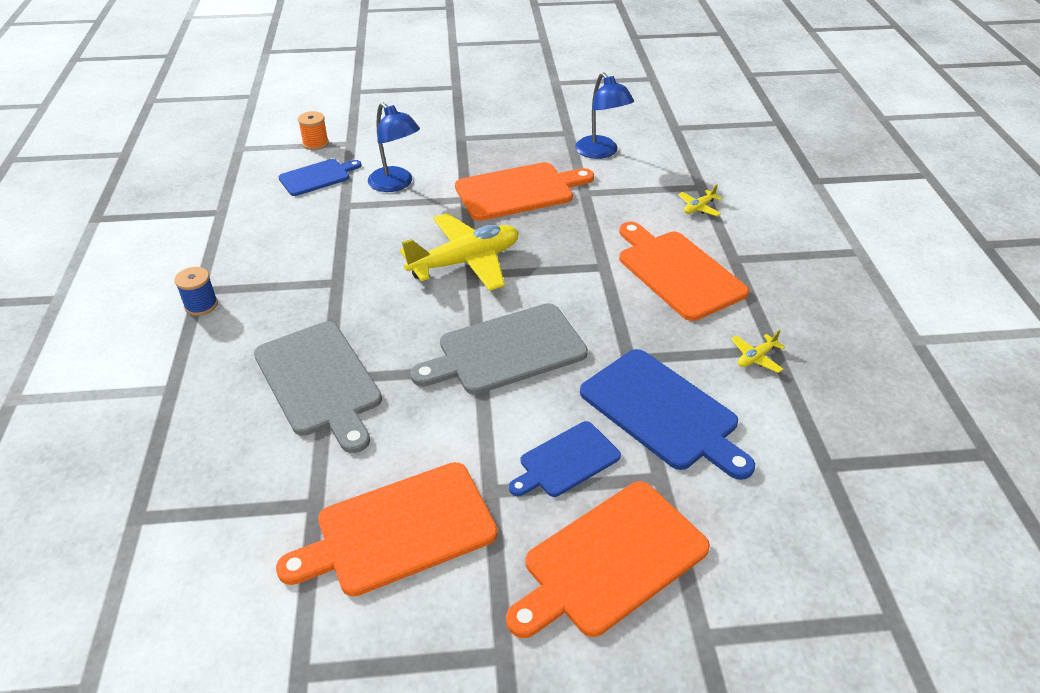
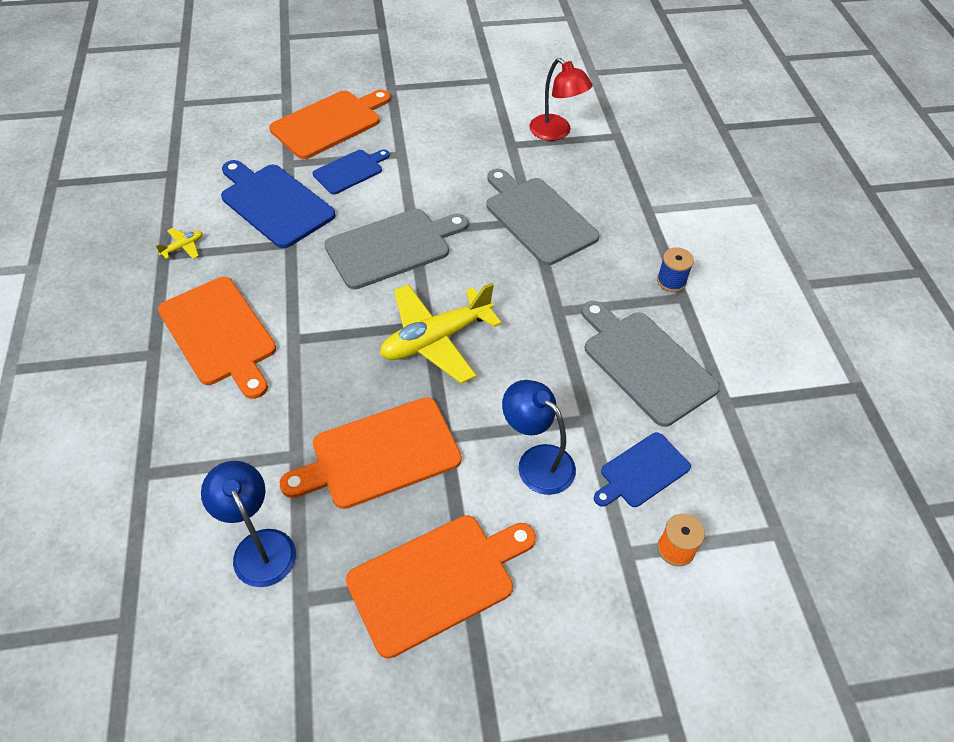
camera: 175 degrees right, 10 degrees up
orange cutting board [276,462,498,597] -> orange cutting board moved to [346,515,536,659]
yellow plane [678,184,722,216] -> none
none -> red lamp [529,58,593,141]
none -> grey cutting board [581,301,720,427]

